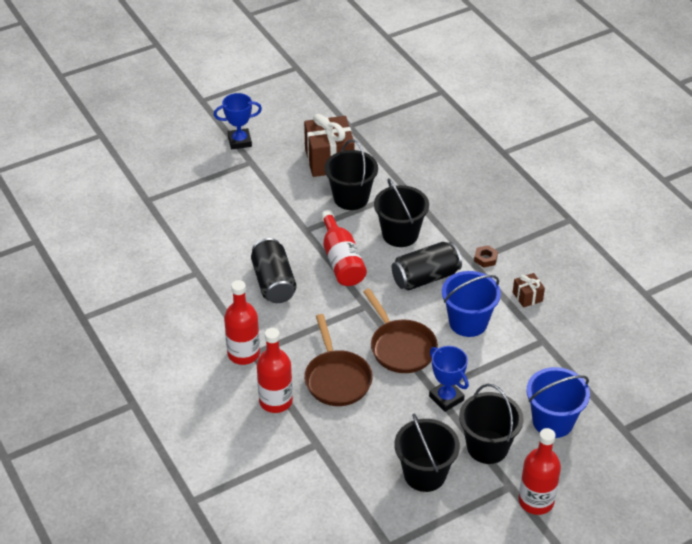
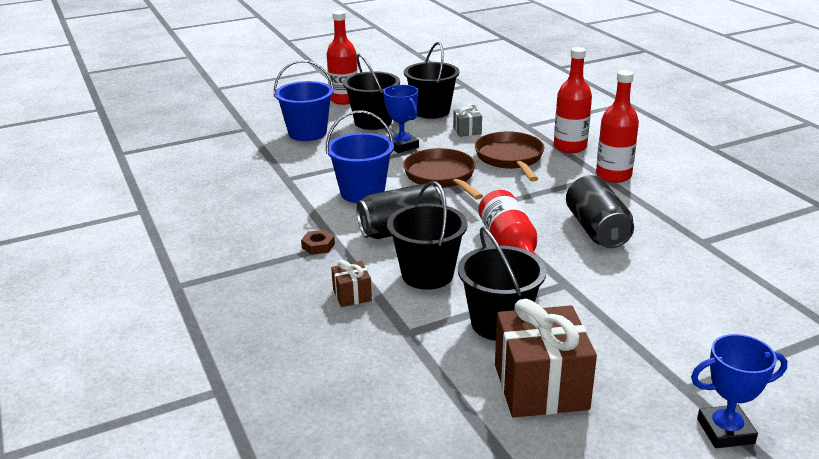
camera: 175 degrees left, 15 degrees down
brown gift [513,273,545,308] -> brown gift moved to [331,260,372,307]
none -> grey gift [453,104,482,137]

